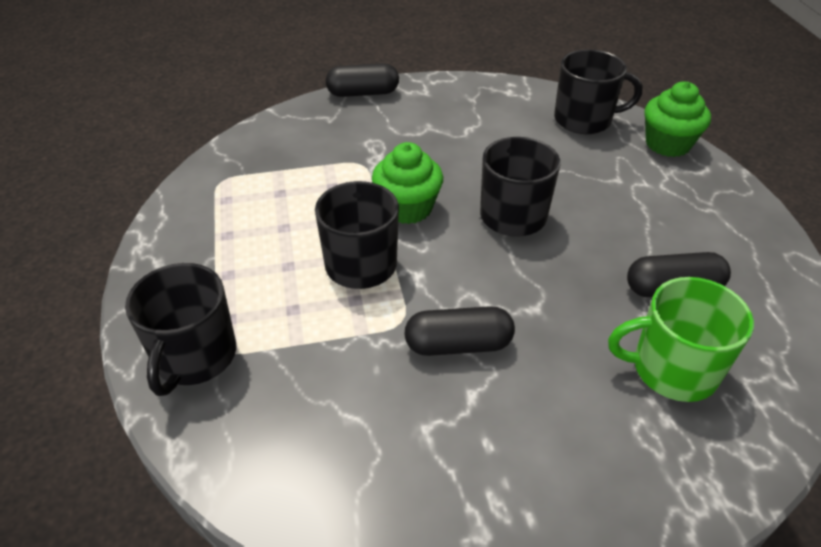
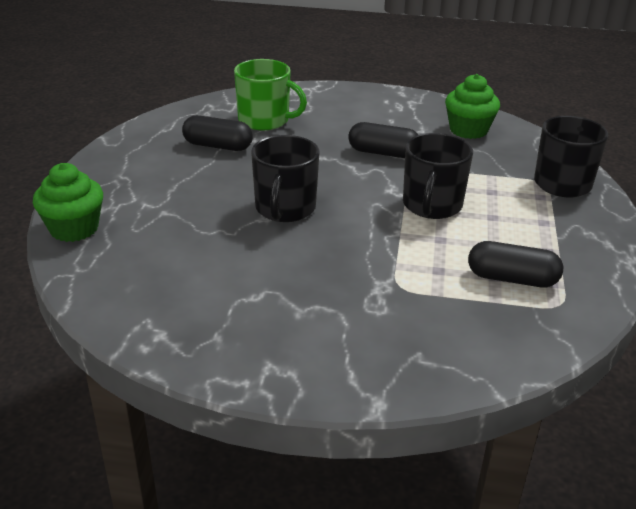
camera: 160 degrees left, 10 degrees down
black capsule [326,63,399,97] -> black capsule moved to [468,241,563,287]
green cupcake [372,142,443,224] -> green cupcake moved to [445,74,500,139]
black mug [554,49,643,134] -> none

